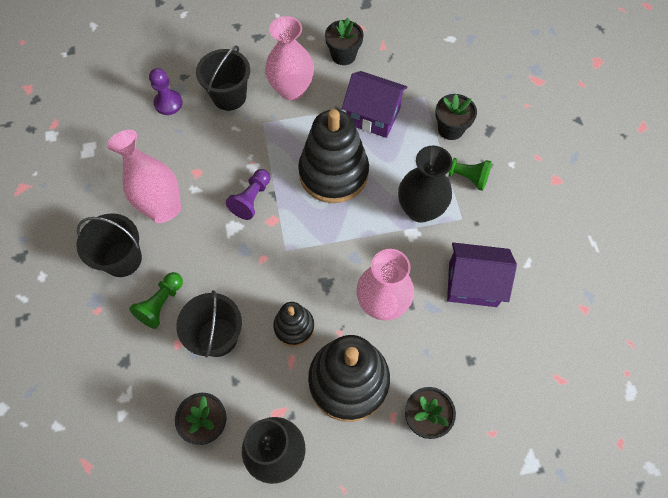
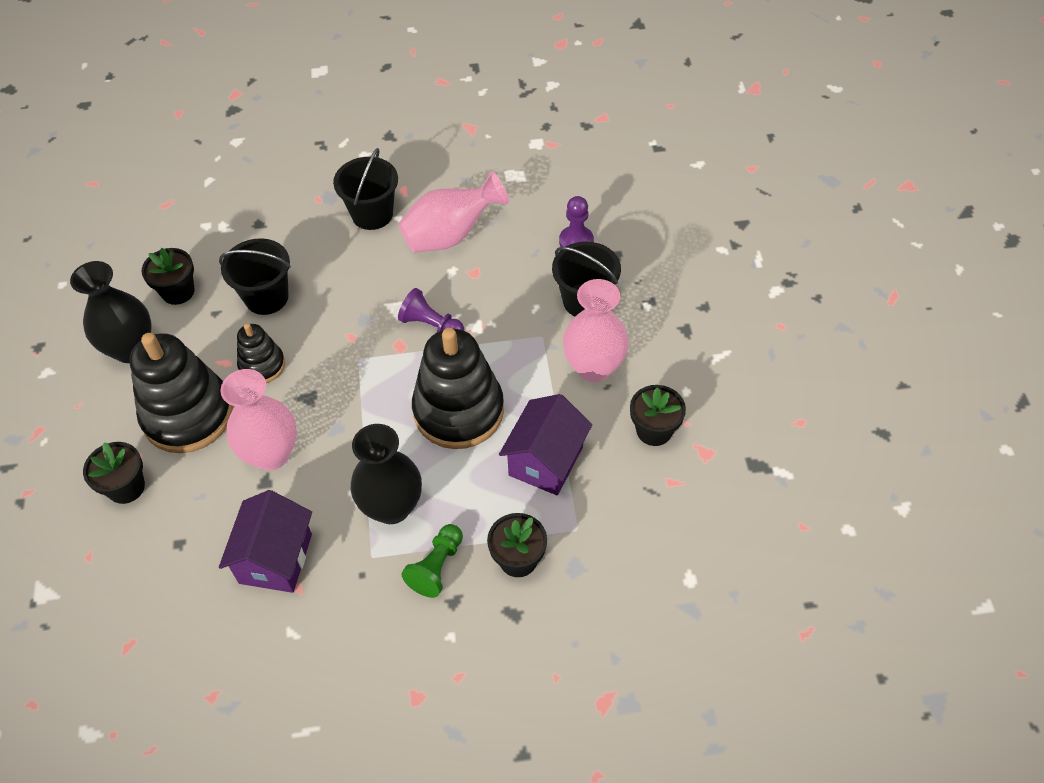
camera: 95 degrees right, 10 degrees down
green pawn [129,272,183,329] -> none

